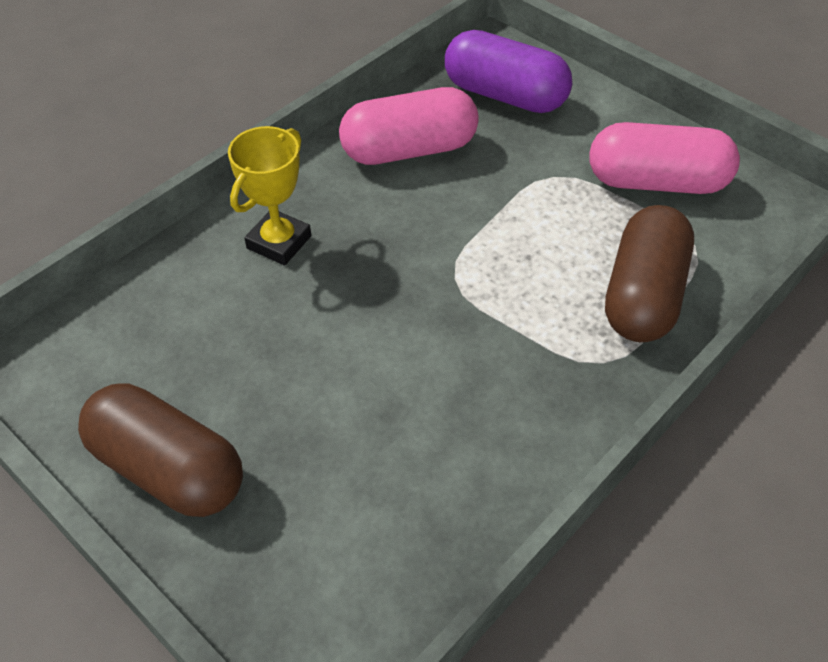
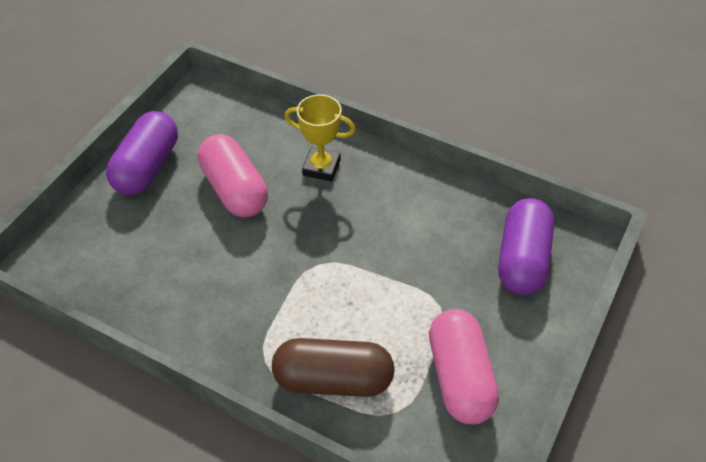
camera: 75 degrees right, 0 degrees up
brown capsule [78,384,243,517] -> purple capsule [106,111,178,195]
pink capsule [339,87,479,165] -> pink capsule moved to [198,134,268,217]

